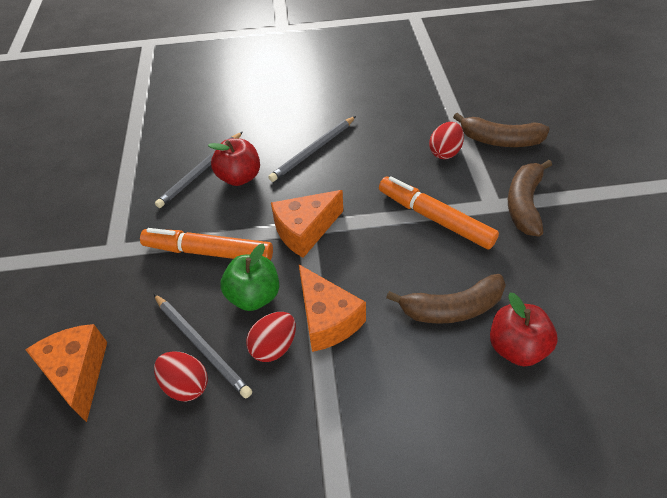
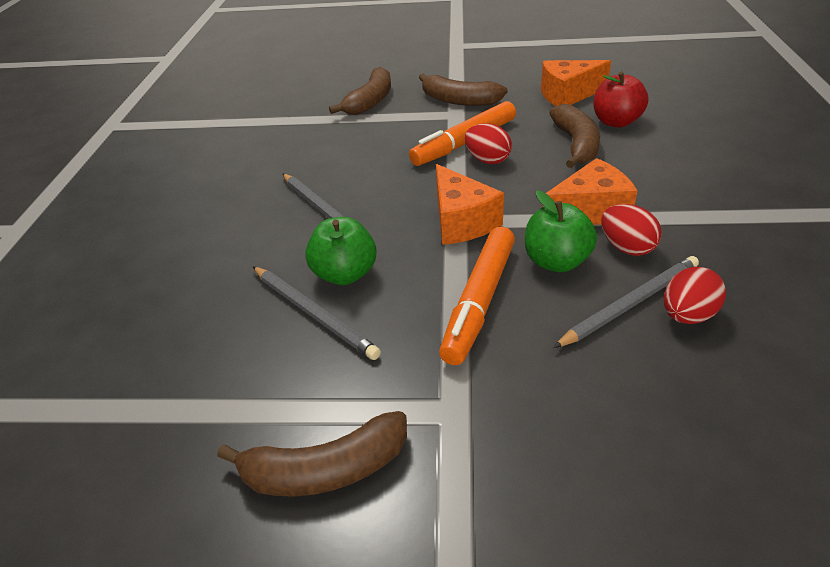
camera: 80 degrees left, 10 degrees down
orange cheese [25,324,107,422] -> orange cheese moved to [541,60,611,106]
red apple [208,138,260,186] -> green apple [305,217,377,285]
red egg [429,122,464,159] -> red egg moved to [465,124,512,164]
none -> brown banana [217,411,407,497]

